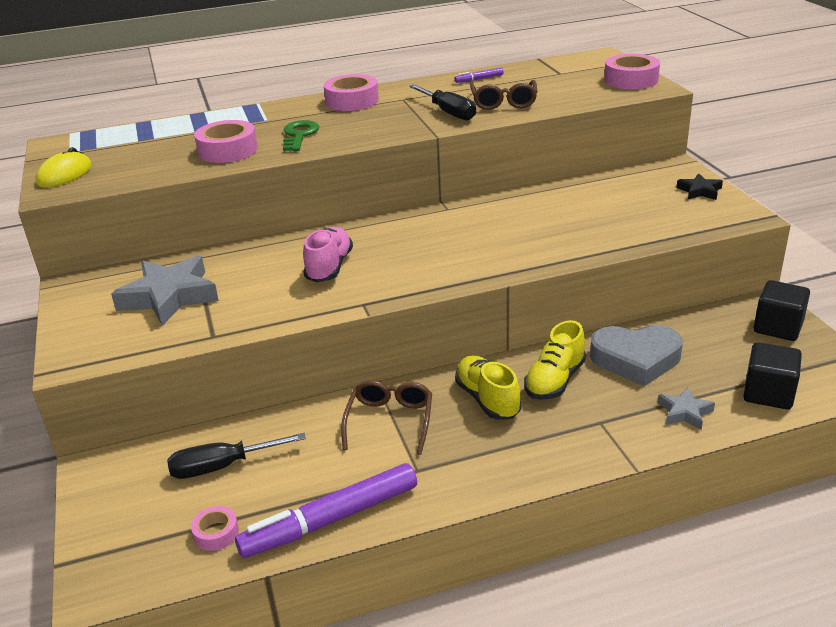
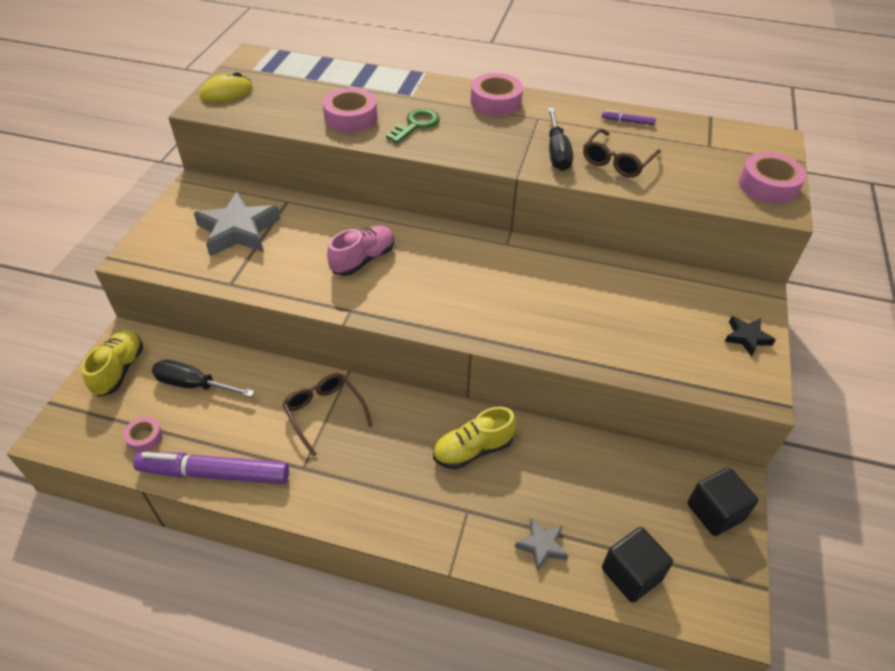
camera: 30 degrees right, 15 degrees up
brown glasses [341,380,432,455] -> brown glasses turned 75 degrees counterclockwise [282,373,373,457]
yellow shoe [455,356,521,420] -> yellow shoe moved to [82,330,143,397]
grey heart [590,325,683,386] -> none

